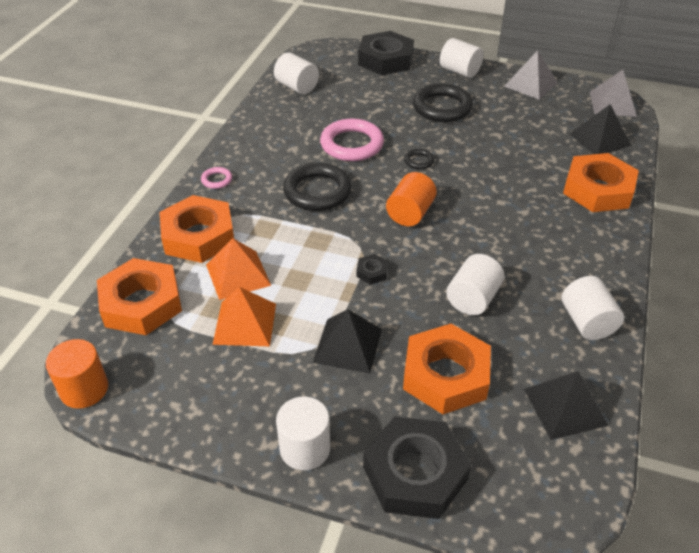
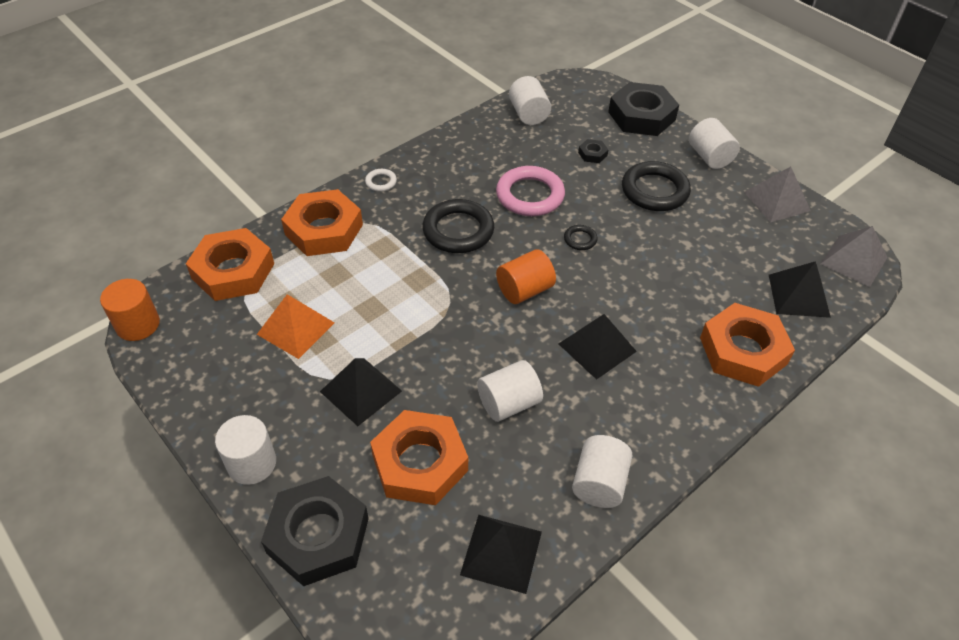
camera: 30 degrees right, 5 degrees up
pink ring [201,167,232,189] -> white ring [365,169,397,192]
orange pyramid [206,238,271,300] -> none
black nut [356,254,388,285] -> black nut moved to [578,139,609,163]
none -> black pyramid [559,314,637,380]

